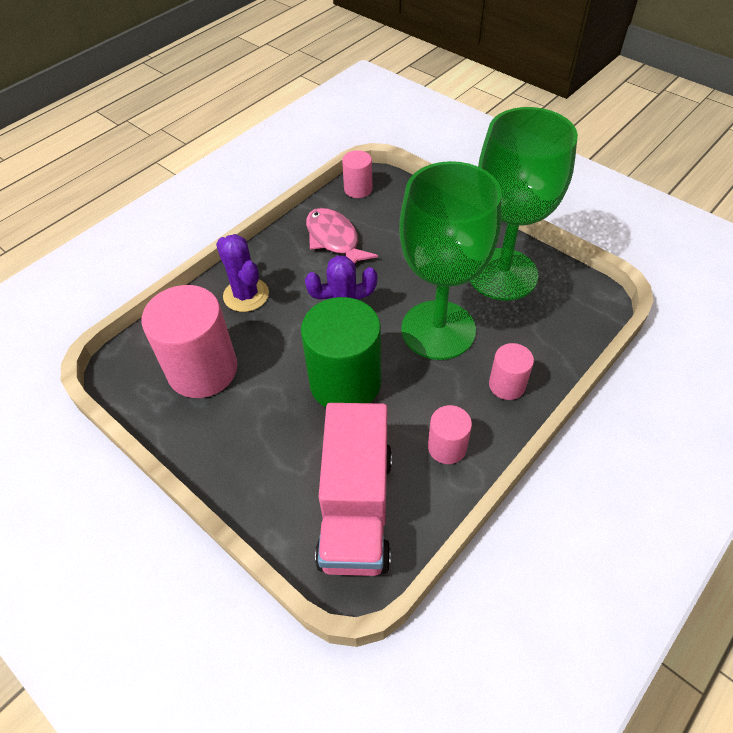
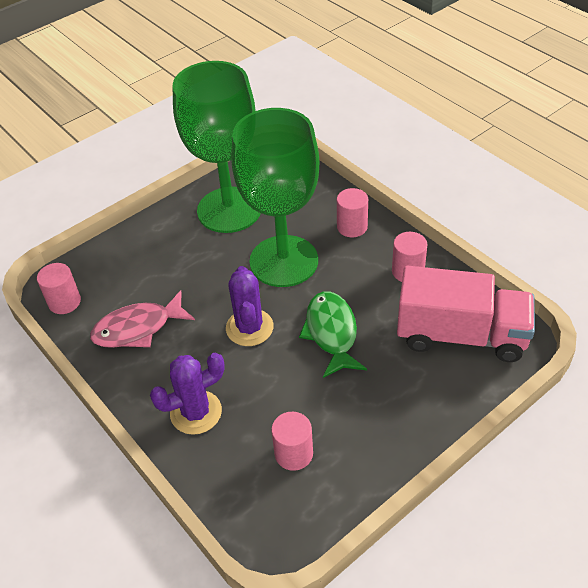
camera: 80 degrees left, 5 degrees down
pink cylinder [142,285,237,398] -> pink cylinder [271,412,313,471], size x0.51
green cylinder [301,297,381,408] -> green fish [299,291,367,378]

